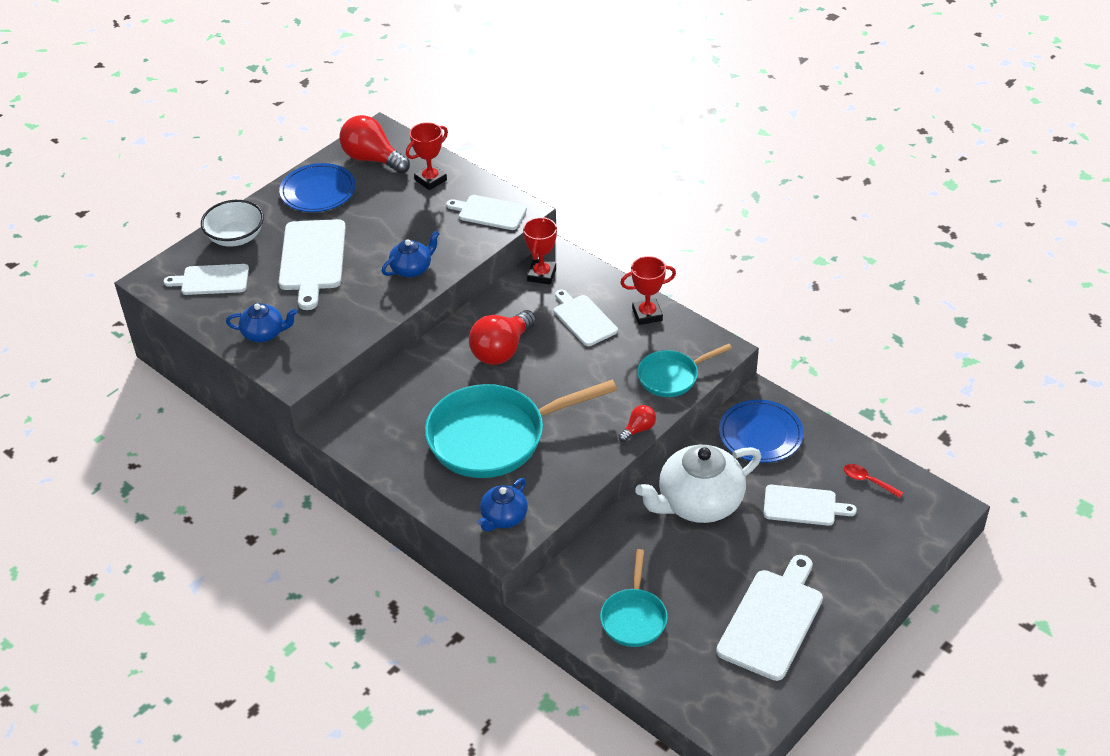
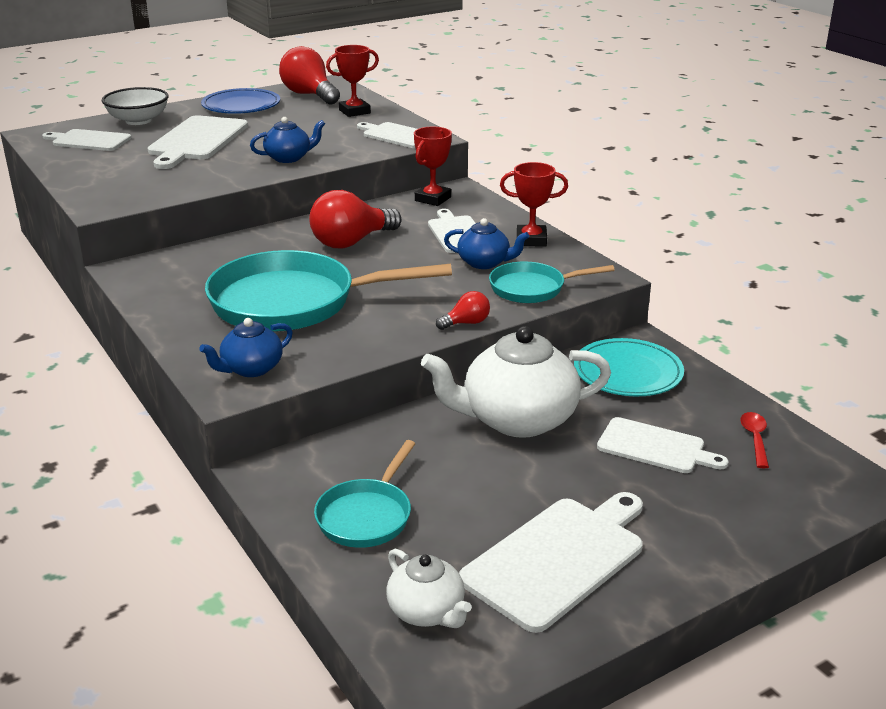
camera: 15 degrees right, 15 degrees down
blue teapot [226,303,297,342] -> blue teapot moved to [444,218,529,269]
blue plate [719,400,804,463] -> turquoise plate [574,338,684,396]
red spoon [844,464,903,498] -> red spoon turned 45 degrees clockwise [740,412,769,469]
none -> white teapot [386,549,472,628]

